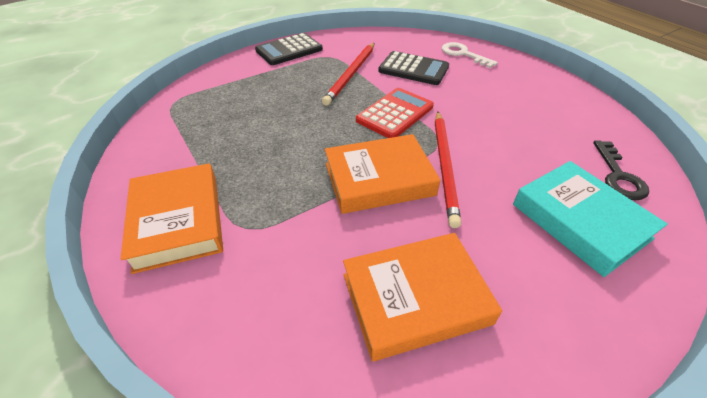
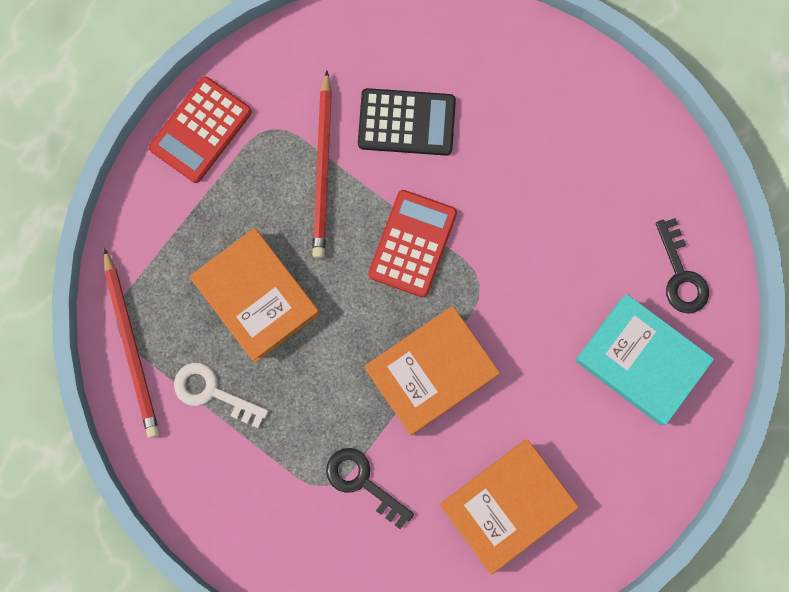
camera: 20 degrees left, 35 degrees up
orange book [120,163,223,274] -> orange book moved to [189,228,320,363]
black calculator [255,33,323,65] -> red calculator [149,76,252,183]
red pencil [435,112,461,228] -> red pencil moved to [104,248,159,438]
white key [442,42,498,68] -> white key moved to [174,362,268,428]
none -> black key [326,448,414,529]

